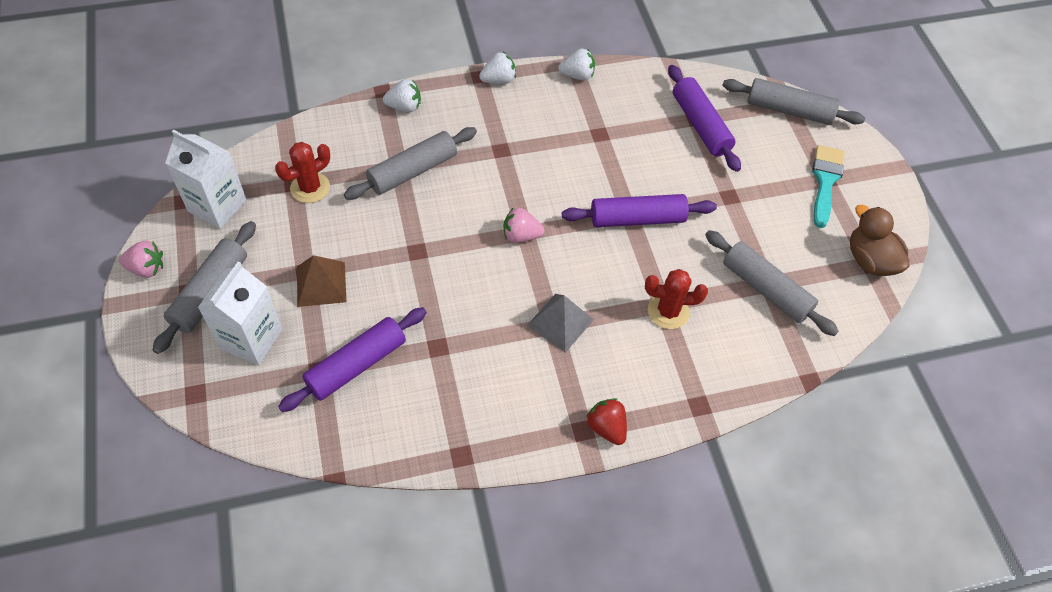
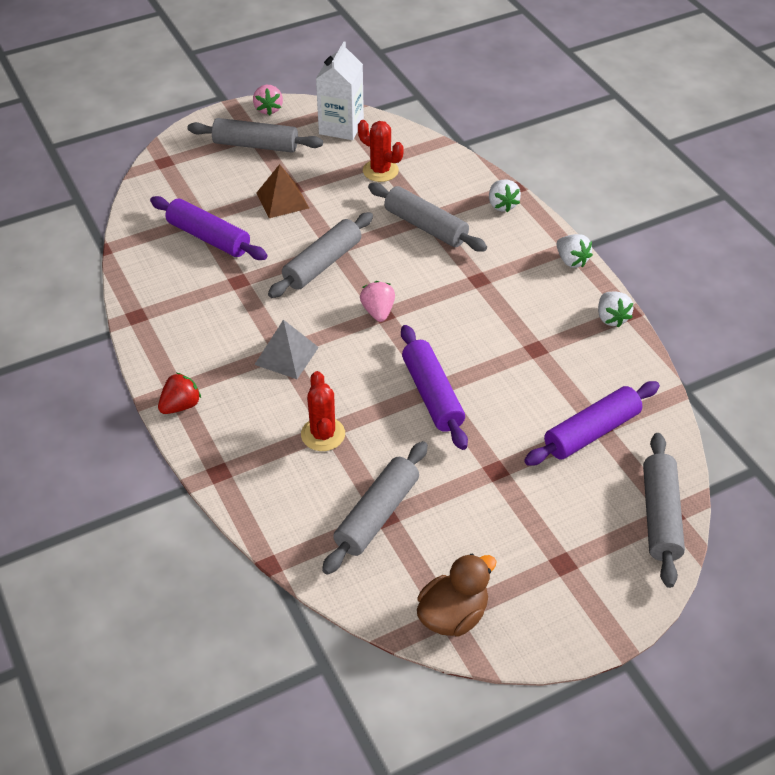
camera: 80 degrees right, 10 degrees down
white carton [198,261,282,365] -> none
turquoise brush [812,145,845,228] -> none
none -> grey rolling pin [268,212,373,298]

